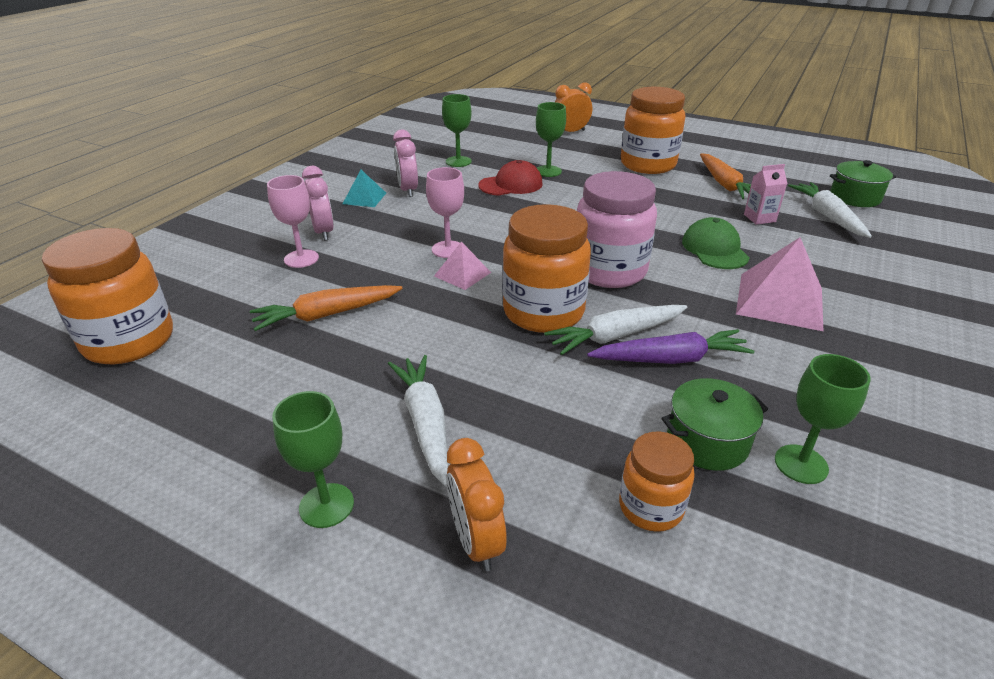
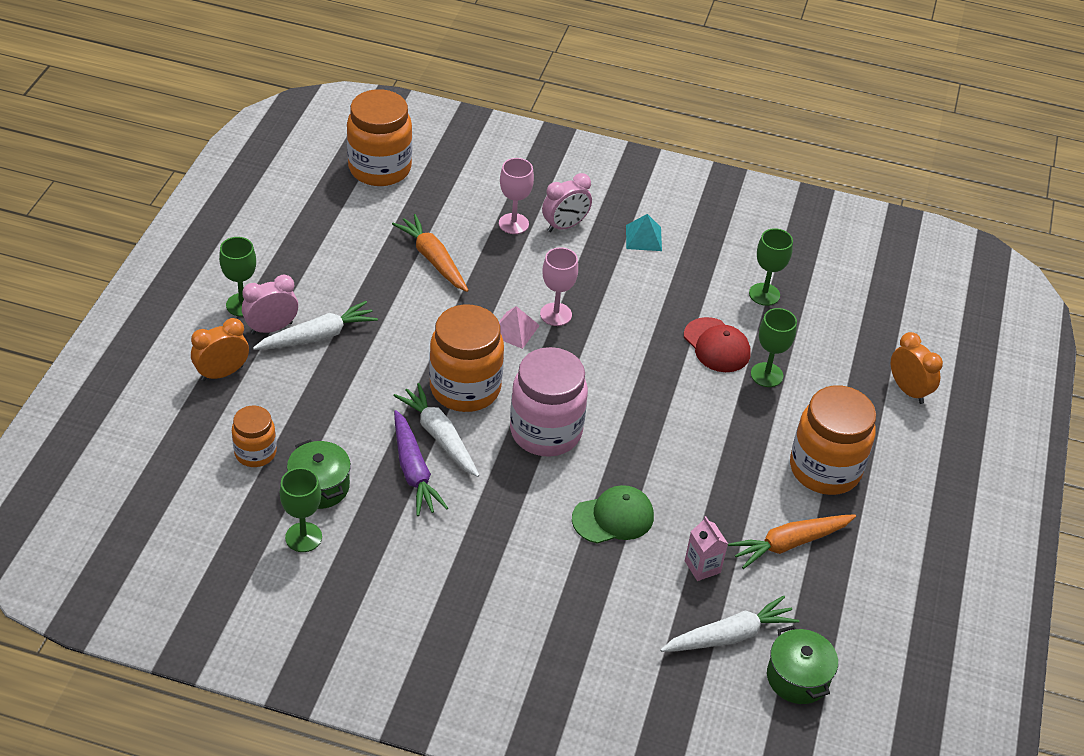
camera: 75 degrees right, 10 degrees up
pink clock [393,129,418,197] -> pink clock moved to [242,275,298,335]
pink pyramid [736,237,823,331] -> none

